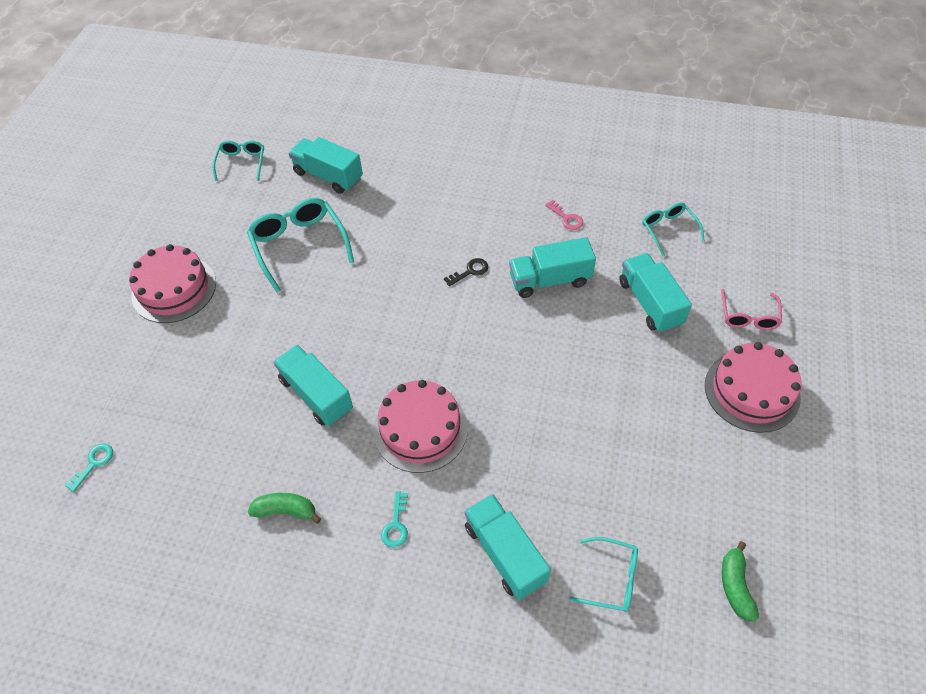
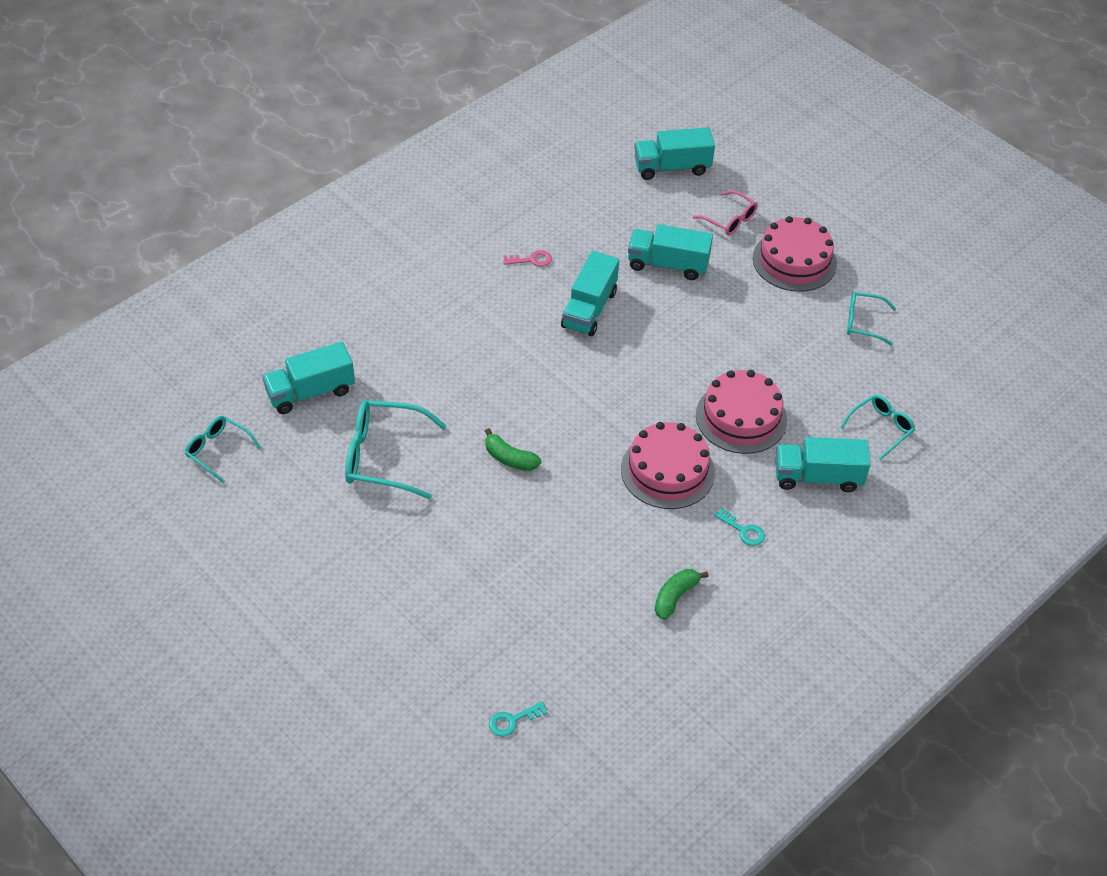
camera: 60 degrees left, 5 degrees down
turquoise key [65,444,113,492] -> turquoise key turned 90 degrees counterclockwise [489,701,548,737]
pink cake [129,244,216,323] -> pink cake moved to [696,370,787,454]
turquoise truck [273,345,353,426] -> turquoise truck moved to [634,127,715,180]
black key [444,258,488,286] -> none
turquoise glasses [642,202,705,256] -> turquoise glasses moved to [847,292,896,346]
green banana [722,541,759,622] -> green banana moved to [485,428,541,471]

